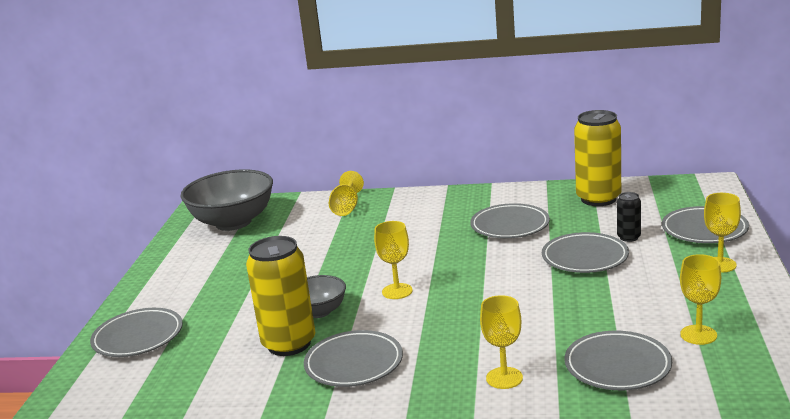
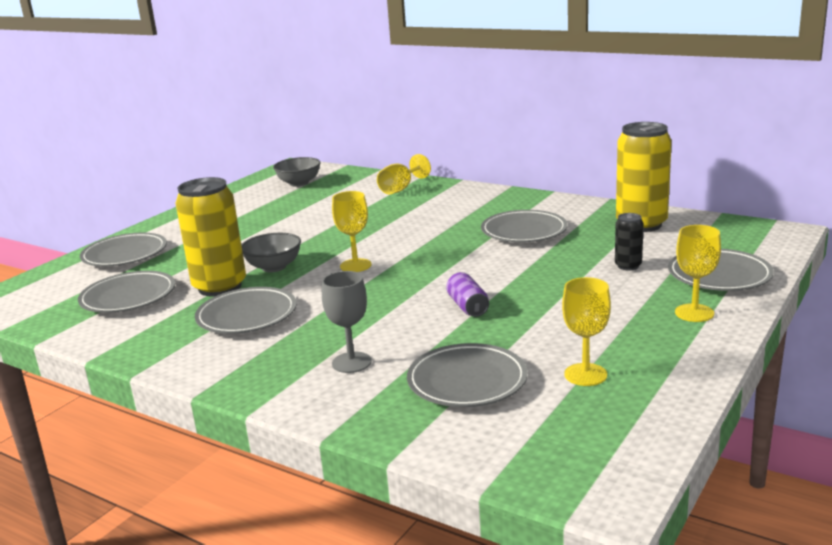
camera: 25 degrees right, 0 degrees up
grey bowl [181,169,273,231] -> grey bowl [273,157,321,187], size x0.54
yellow goblet [480,295,523,389] -> grey goblet [322,271,372,373]
grey plate [542,232,629,273] -> grey plate moved to [78,271,175,313]
none -> purple can [446,272,489,317]

